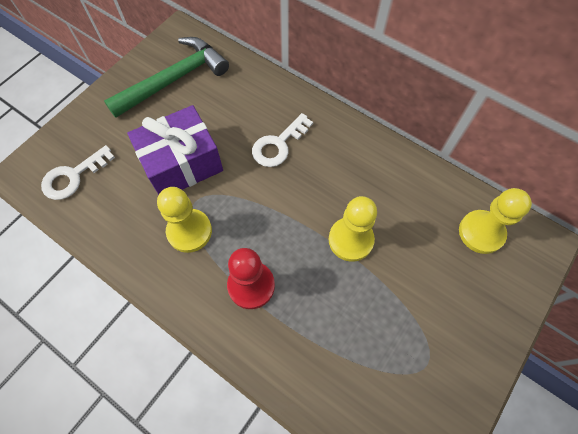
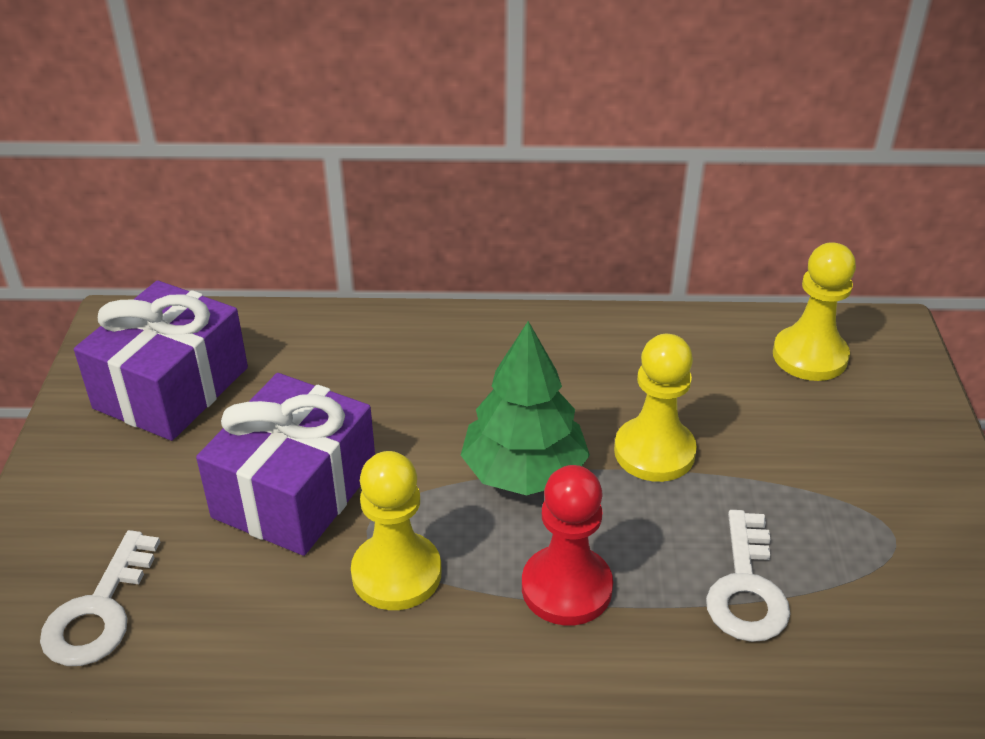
camera: 35 degrees left, 25 degrees down
green hammer [104,37,229,118] -> purple gift [74,280,248,441]
white key [252,113,313,167] -> white key moved to [706,510,790,642]
none -> green tree [461,321,590,496]

